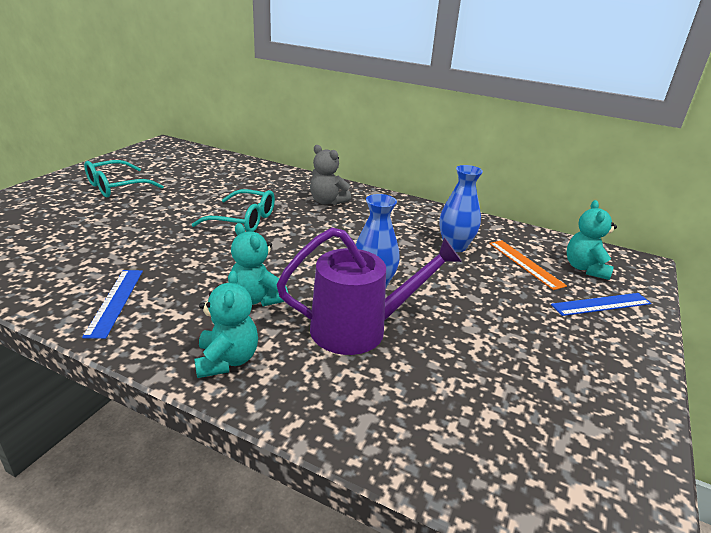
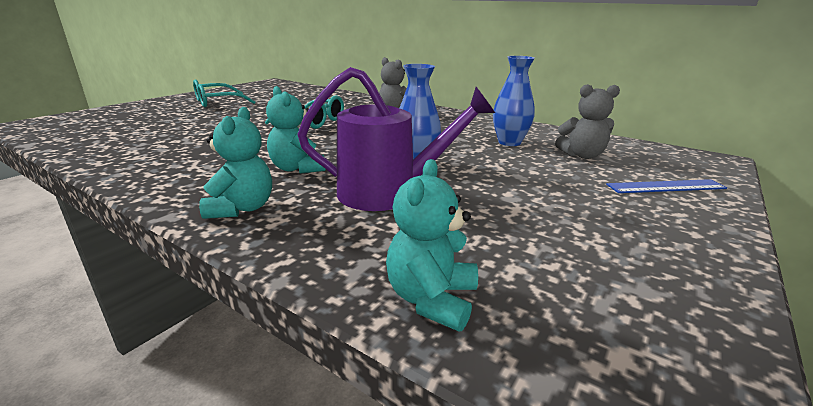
camera: 10 degrees right, 5 degrees down
blue ruler [82,270,143,339] -> none
orange ruler [489,240,567,290] -> grey teddy bear [555,84,620,159]
turquoise teddy bear [567,200,617,280] -> turquoise teddy bear moved to [386,159,478,332]

